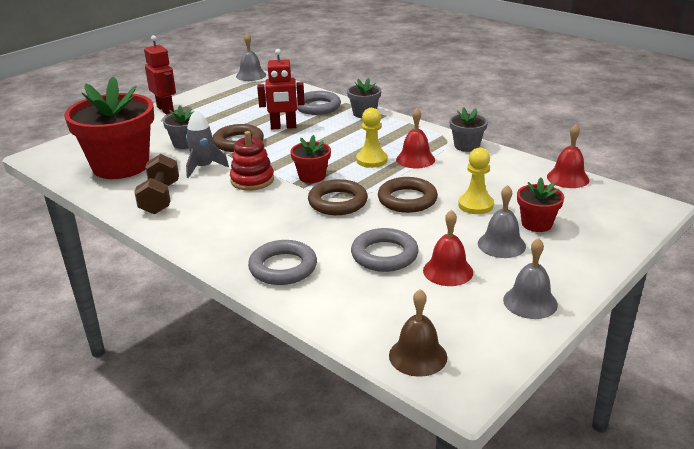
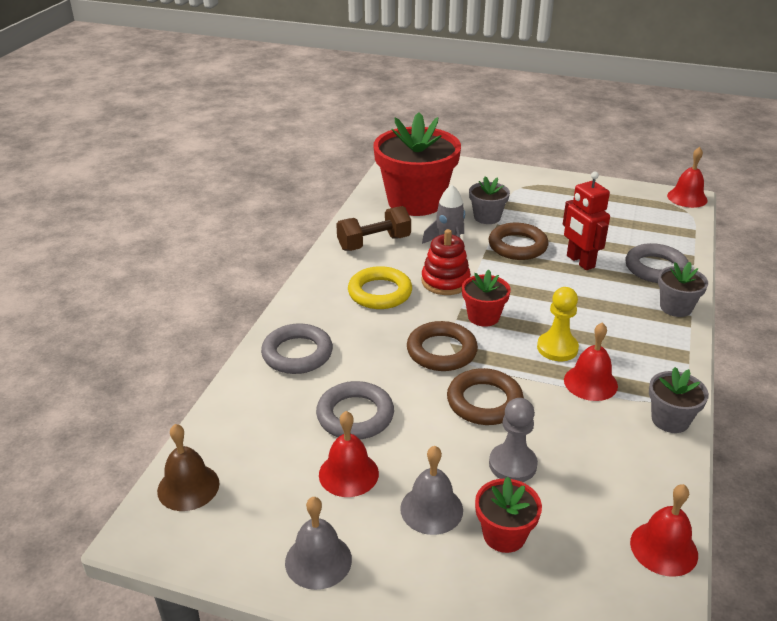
camera: 65 degrees right, 5 degrees up
red robot [144,35,176,114] -> none
grey bell [236,34,266,81] -> red bell [667,147,708,208]
yellow pawn [458,148,494,214] -> grey pawn [489,398,538,482]
none -> yellow ring [348,266,412,309]

